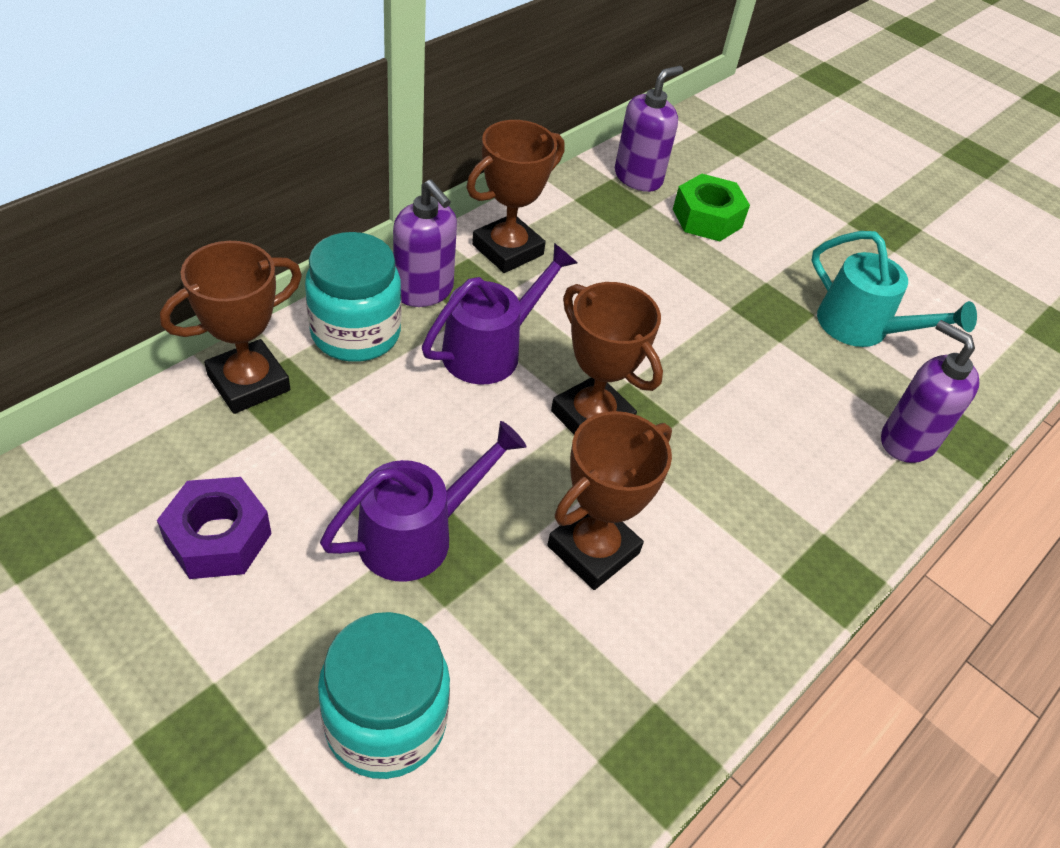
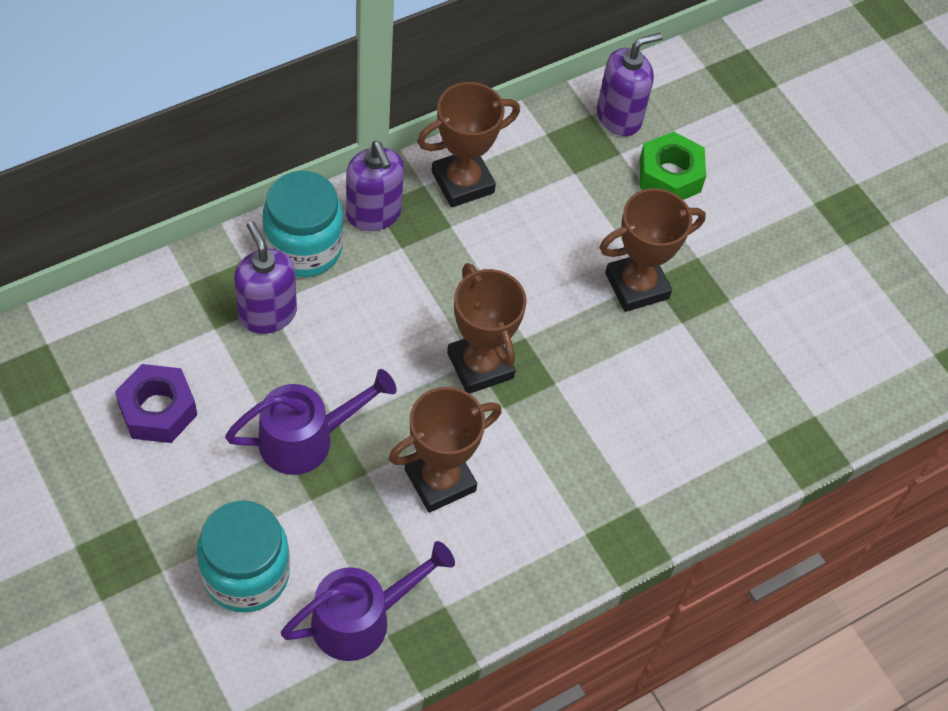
camera: 15 degrees right, 10 degrees up
brown trophy [160,241,302,414] -> brown trophy moved to [599,188,706,312]
purple watering can [422,243,577,385] -> purple watering can moved to [281,541,455,661]
turquoise watering can [811,231,977,347] -> none
purple soap dispenser [881,320,980,463] -> purple soap dispenser moved to [234,221,297,334]

